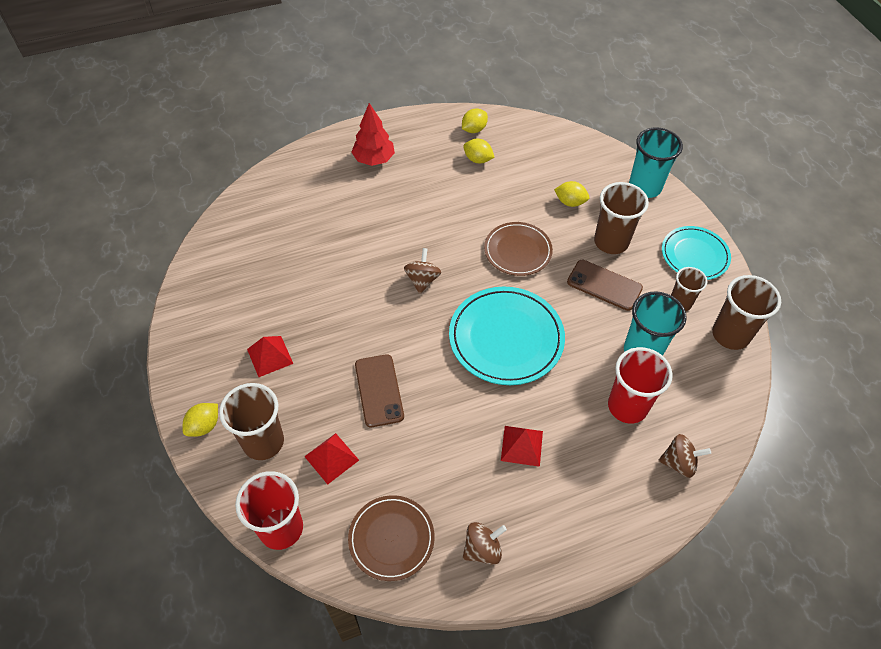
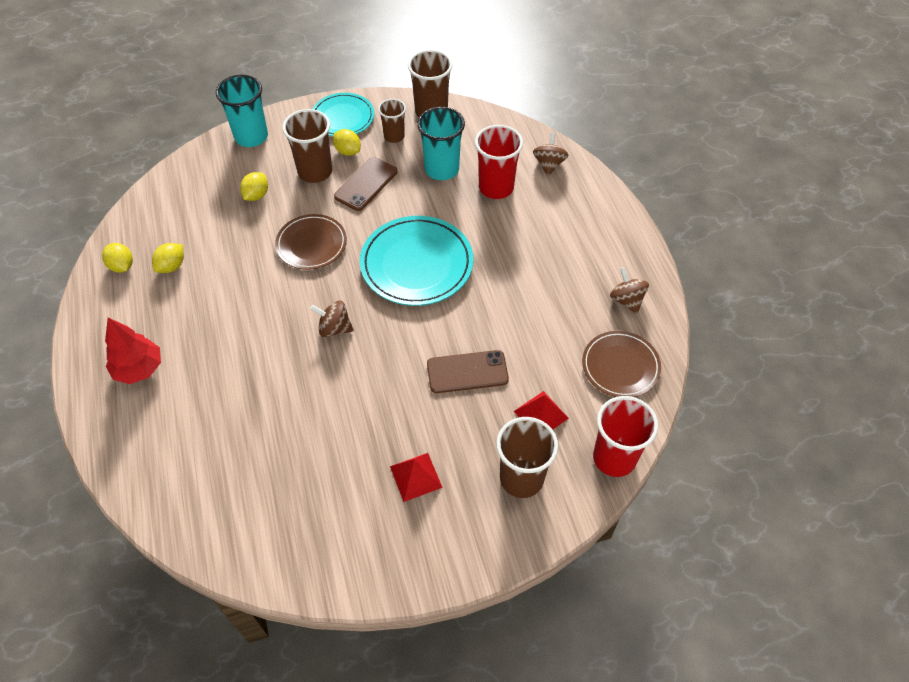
camera: 85 degrees left, 0 degrees up
yellow lemon [183,403,218,437] -> yellow lemon moved to [333,129,361,156]
red pyramid [501,426,543,467] -> none

